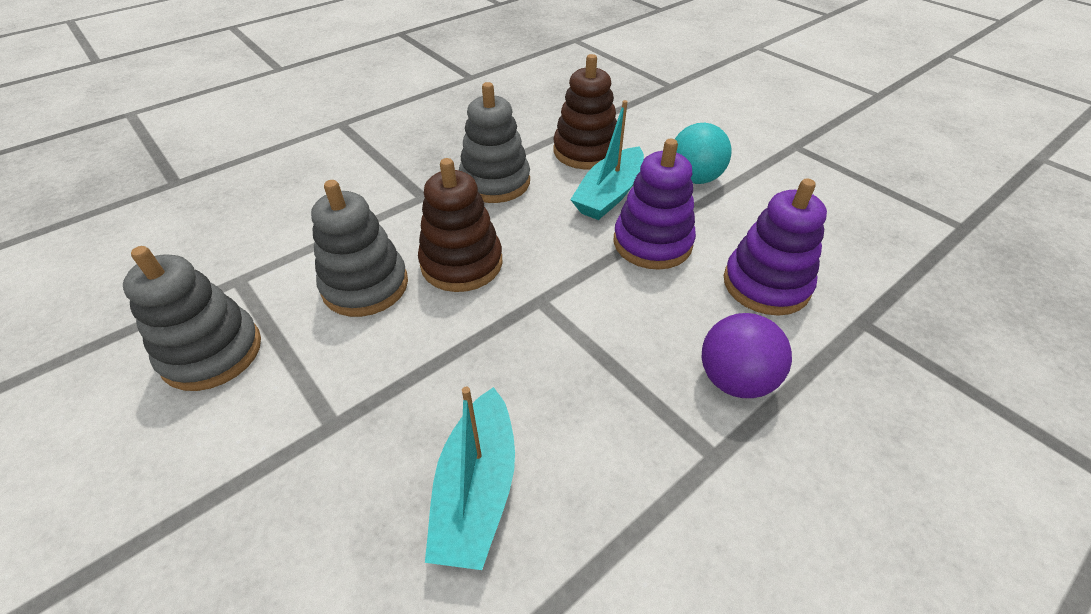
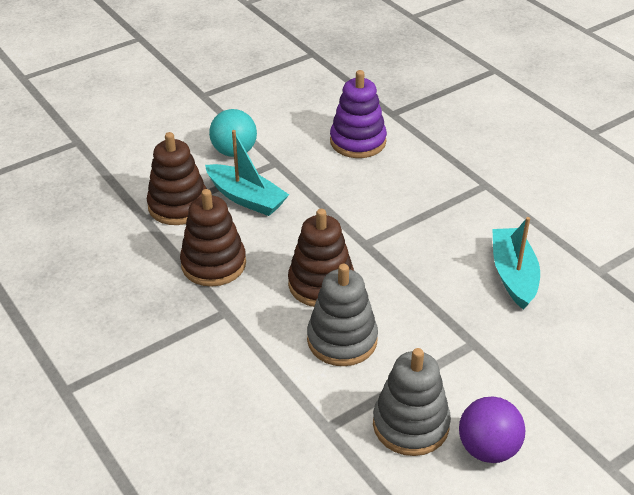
camera: 85 degrees left, 5 degrees down
turquoise boat [425,387,515,570] -> turquoise boat turned 105 degrees counterclockwise [492,217,540,310]
grey stacking toy [459,82,530,203] -> brown stacking toy [180,189,246,287]
purple stacking toy [614,139,696,270] -> none
purple ball [702,313,792,398] -> purple ball moved to [459,397,525,463]

